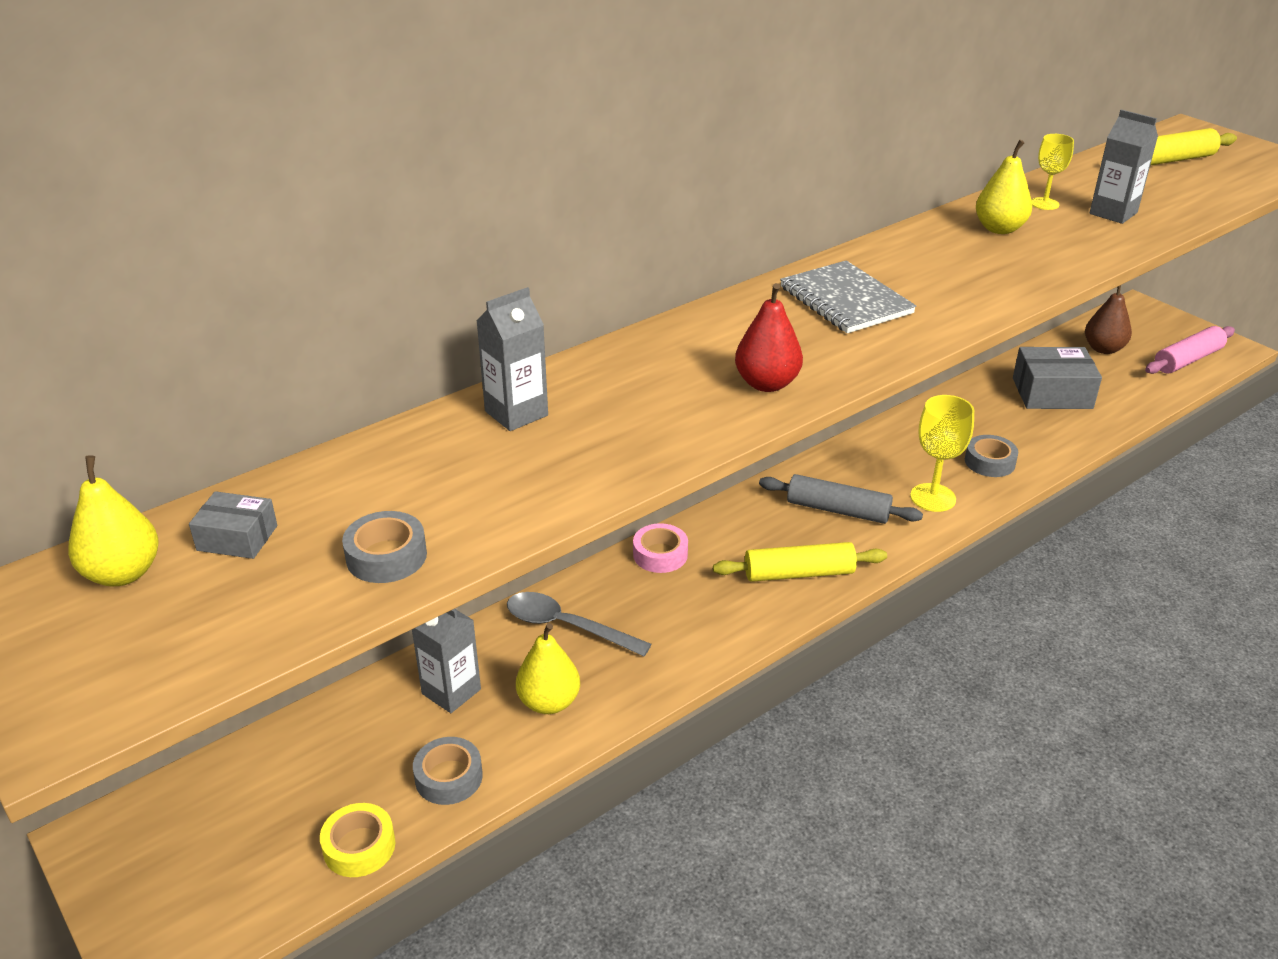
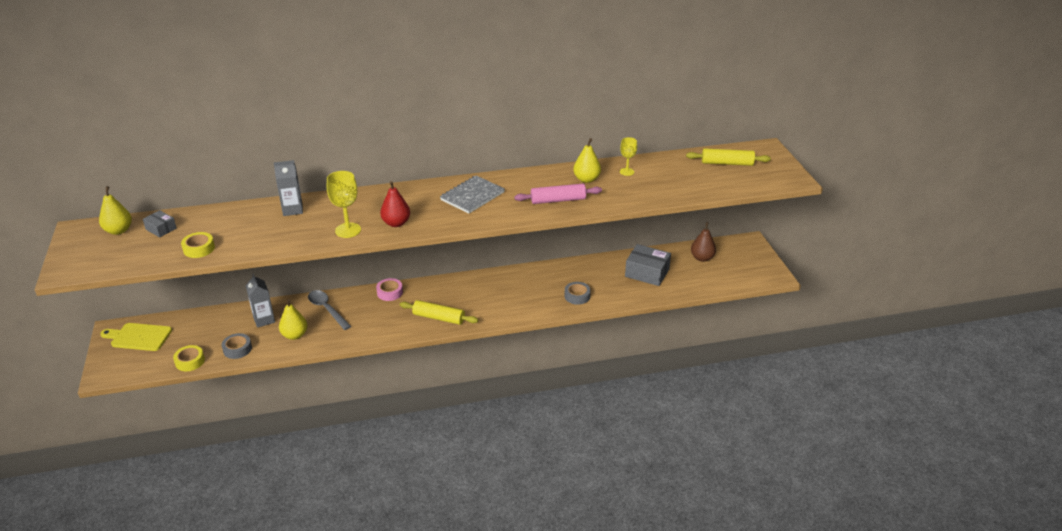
camera: 25 degrees right, 0 degrees up
grey tape [342,511,427,583] -> yellow tape [181,232,215,258]
grey rolling pin [759,474,923,524] -> none
grey notebook [780,260,916,333] -> grey notebook turned 45 degrees clockwise [440,175,505,214]
yellow goblet [910,395,974,512] -> yellow goblet moved to [327,171,361,238]
grey carton [1089,109,1158,224] -> none
pink rolling pin [1145,326,1235,374] -> pink rolling pin moved to [514,184,602,204]
none -> yellow cutting board [100,323,172,351]

